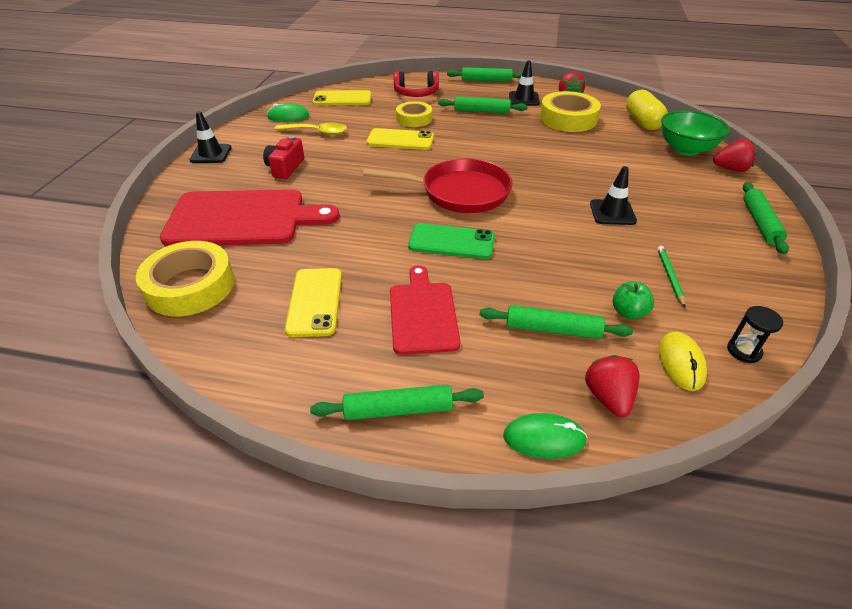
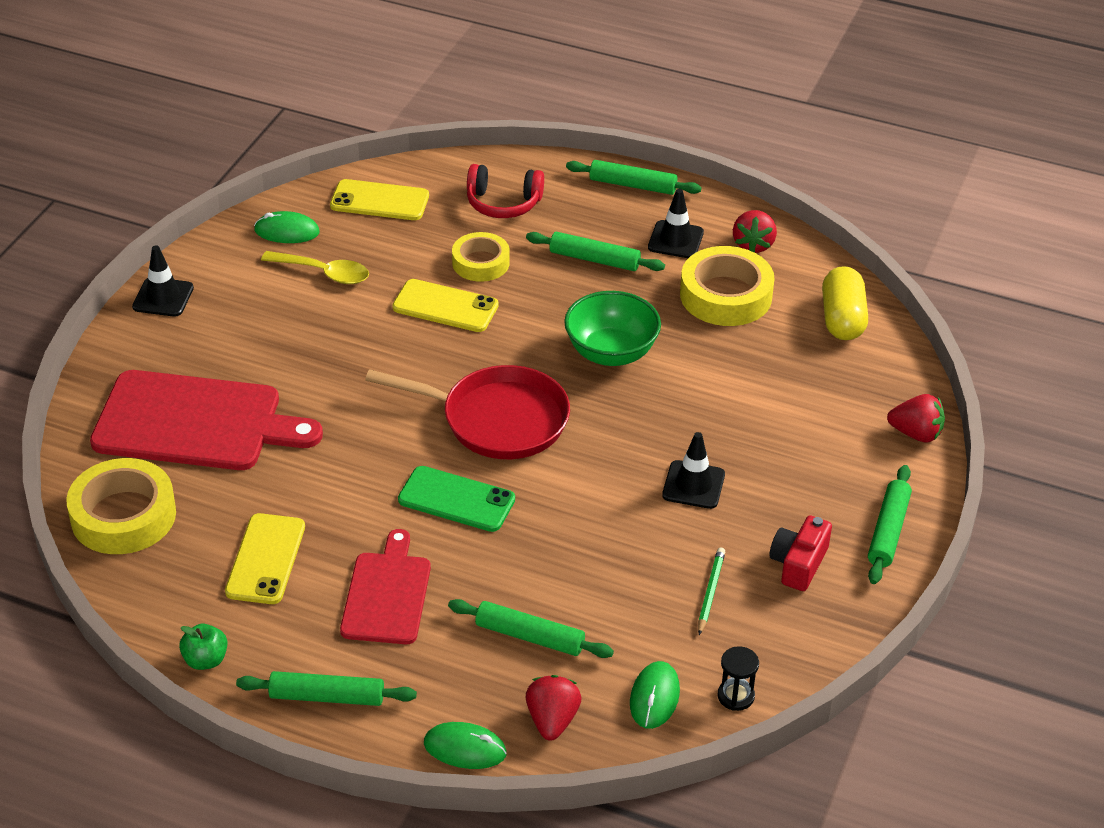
camera: 10 degrees right, 0 degrees up
red camera [263,136,304,179] -> red camera moved to [769,516,832,591]
green apple [613,281,654,319] -> green apple moved to [179,624,228,670]
yellow mouse [659,331,707,391] -> green mouse [630,661,680,729]
green bowl [661,110,730,156] -> green bowl moved to [564,291,661,366]

